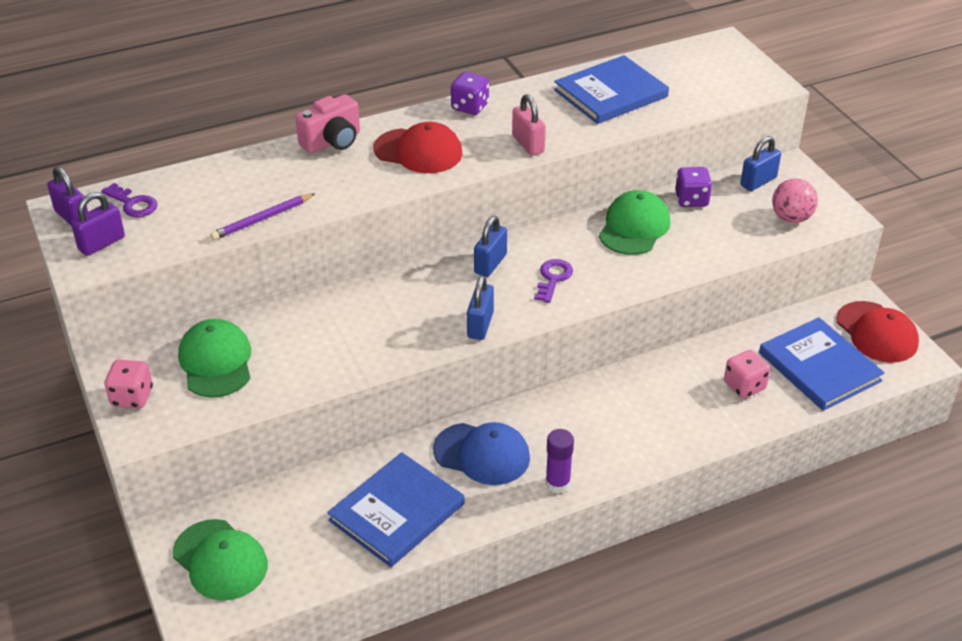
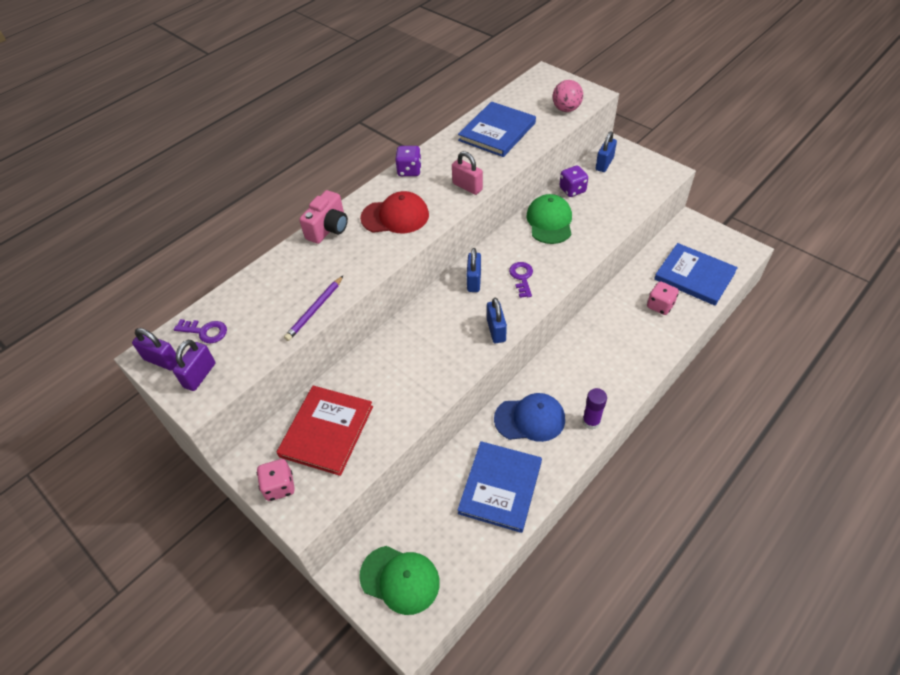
camera: 20 degrees left, 10 degrees up
green cap [178,319,251,398] -> red book [277,386,373,476]
pink ball [772,178,818,223] -> pink ball moved to [553,80,583,112]
red cap [836,301,919,363] -> none

